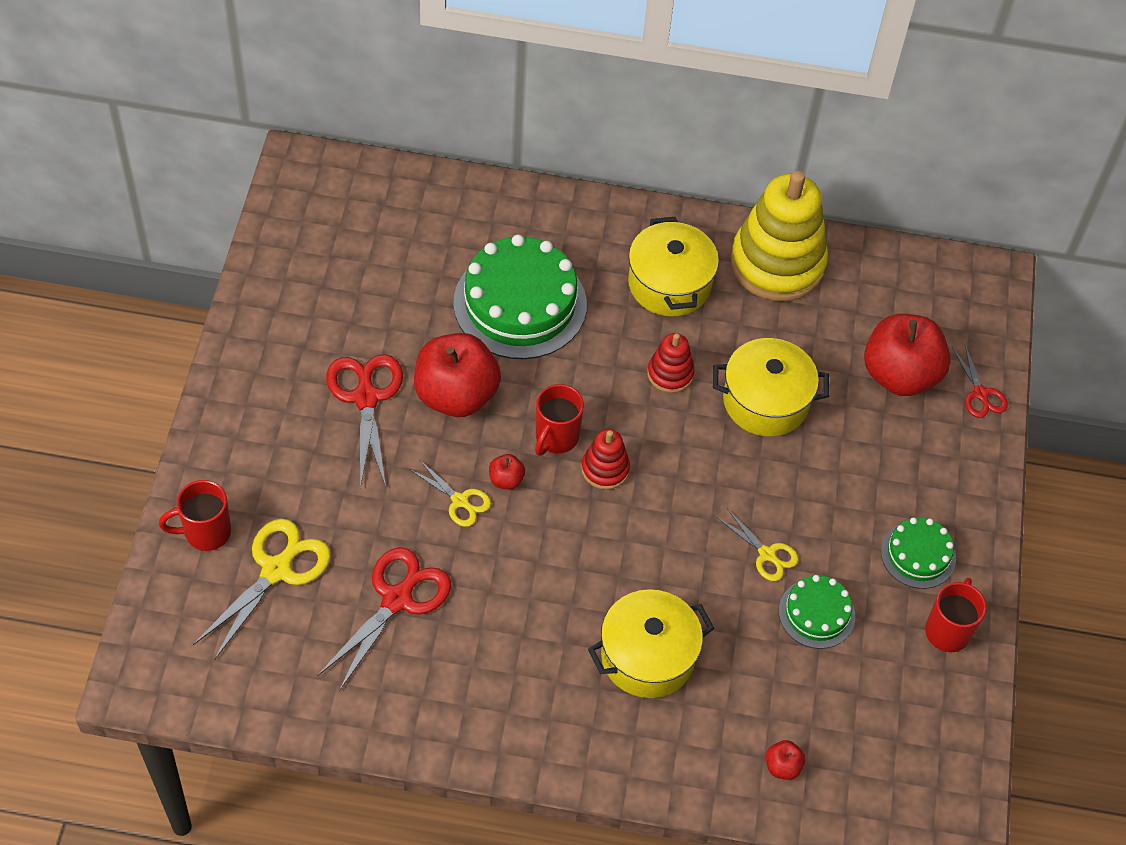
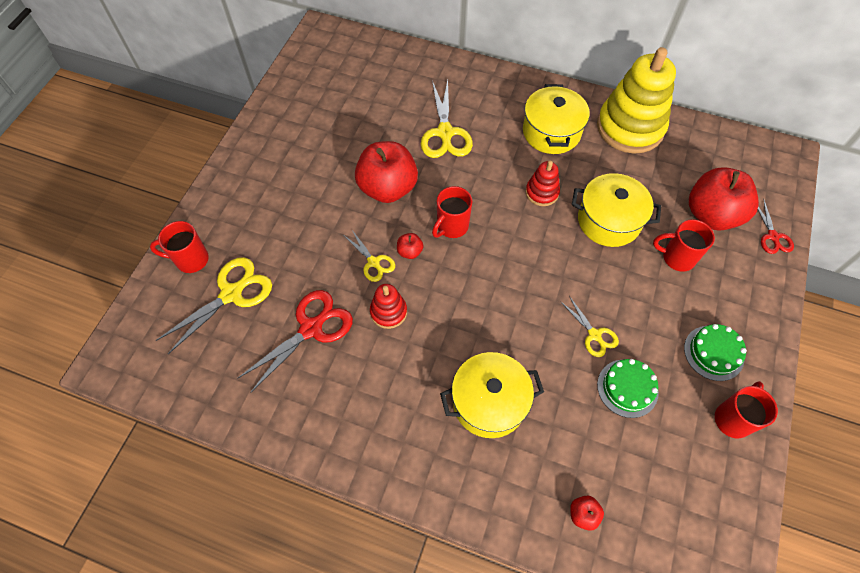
camera: 15 degrees right, 5 degrees up
red scissors [326,354,403,488] -> none
green cake [453,235,587,359] -> yellow scissors [421,80,473,158]
red stacking toy [581,429,630,490] -> red stacking toy moved to [370,284,407,329]
none -> red mug [653,219,715,272]

